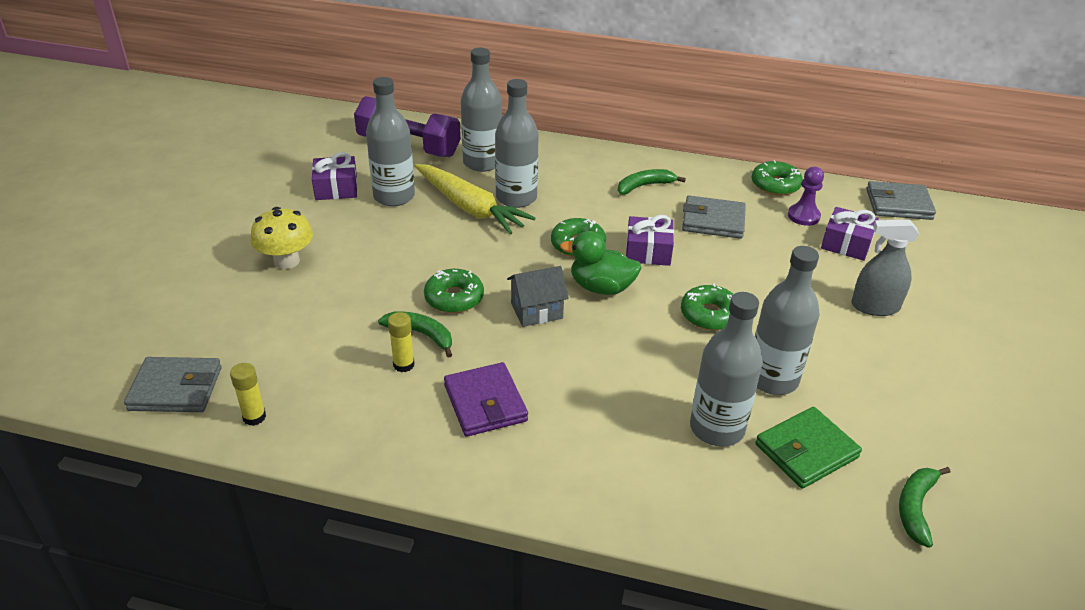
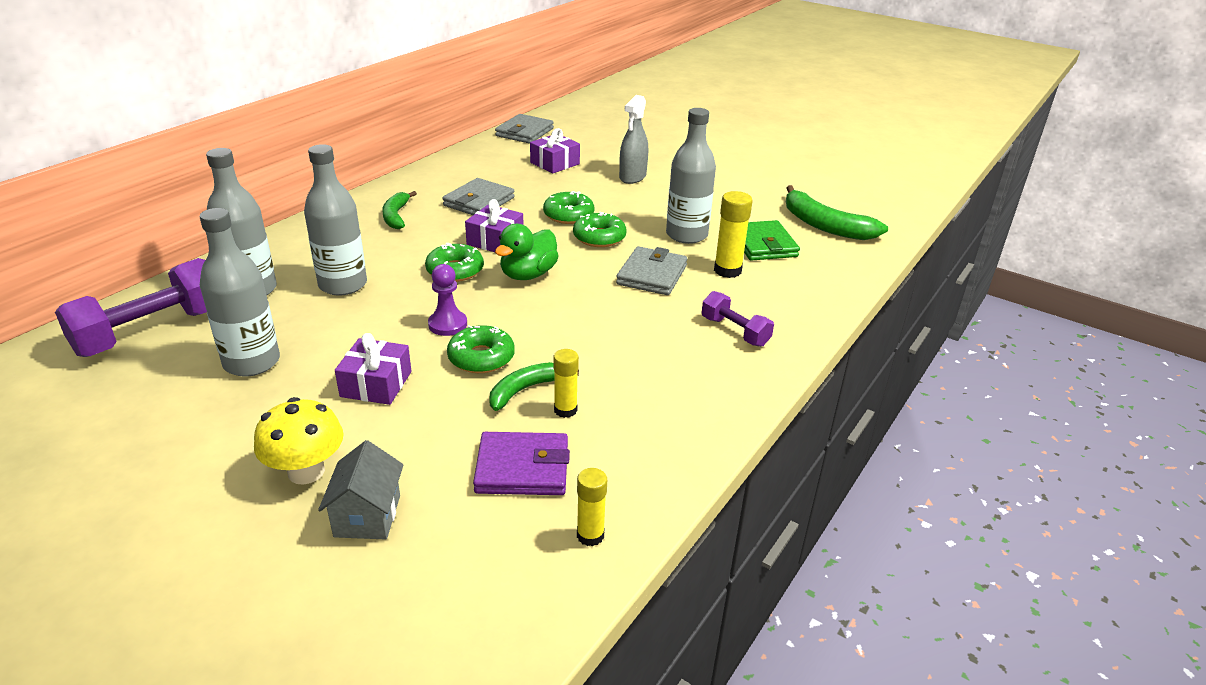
camera: 70 degrees left, 5 degrees down
grey wallet [124,357,222,412] -> grey wallet moved to [616,246,688,295]
purple gift [312,152,358,200] -> purple gift moved to [335,333,411,405]
yellow carrot [415,164,536,235] -> none
purple wallet [444,362,528,437] -> purple wallet moved to [473,432,570,495]
grey house [507,266,569,327] -> grey house moved to [318,440,404,540]
grey bottle [690,292,763,447] -> yellow glue stick [714,191,753,278]
green donut [752,160,803,196] -> green donut moved to [543,191,595,224]
purple pawn [788,167,824,226] -> purple pawn moved to [428,264,467,336]
green banana [899,467,950,548] -> green banana [786,185,888,240], size x1.63
none -> purple dumbbell [702,291,774,347]

